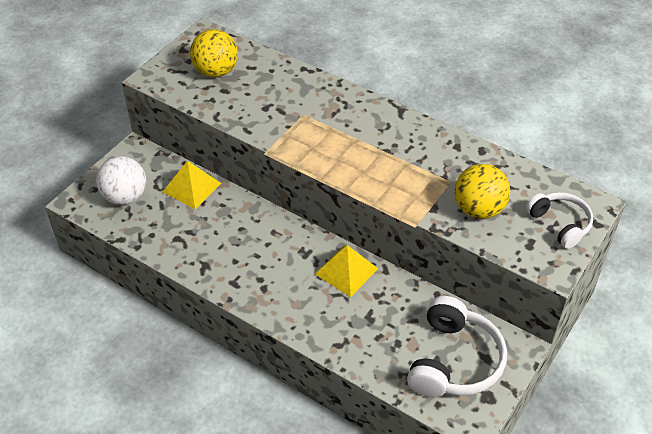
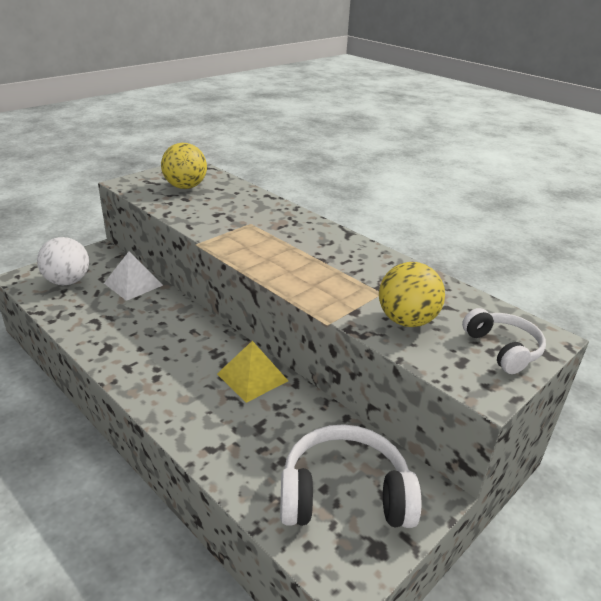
camera: 10 degrees right, 15 degrees down
yellow pyramid [162,161,221,209] -> white pyramid [104,251,163,301]
white headphones [407,296,507,397] -> white headphones turned 120 degrees counterclockwise [280,424,421,528]

